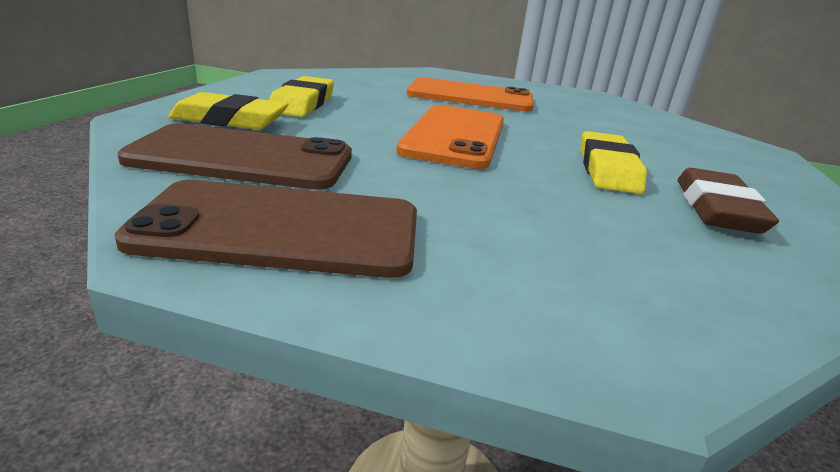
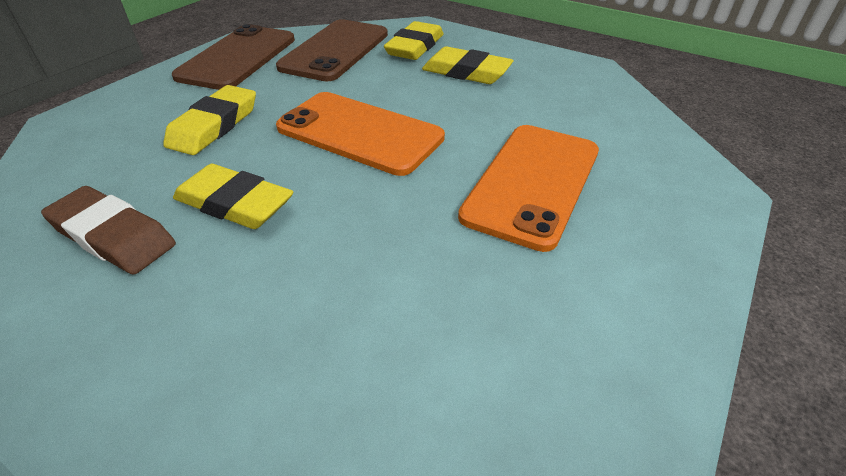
camera: 110 degrees right, 15 degrees up
none -> yellow eraser [163,85,256,155]

